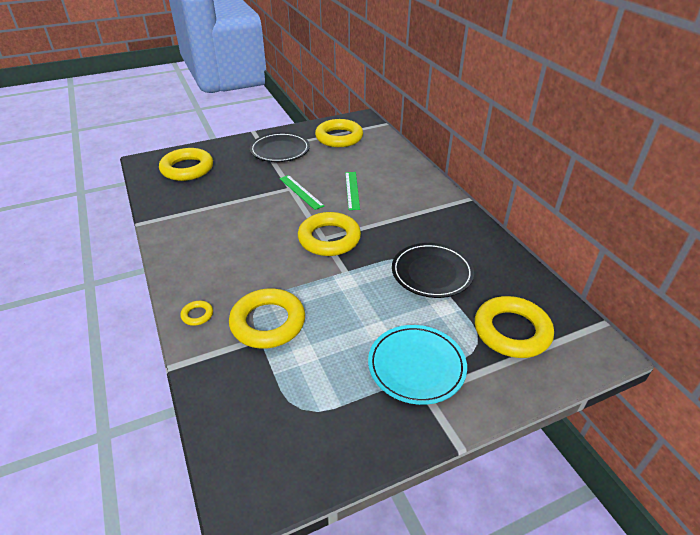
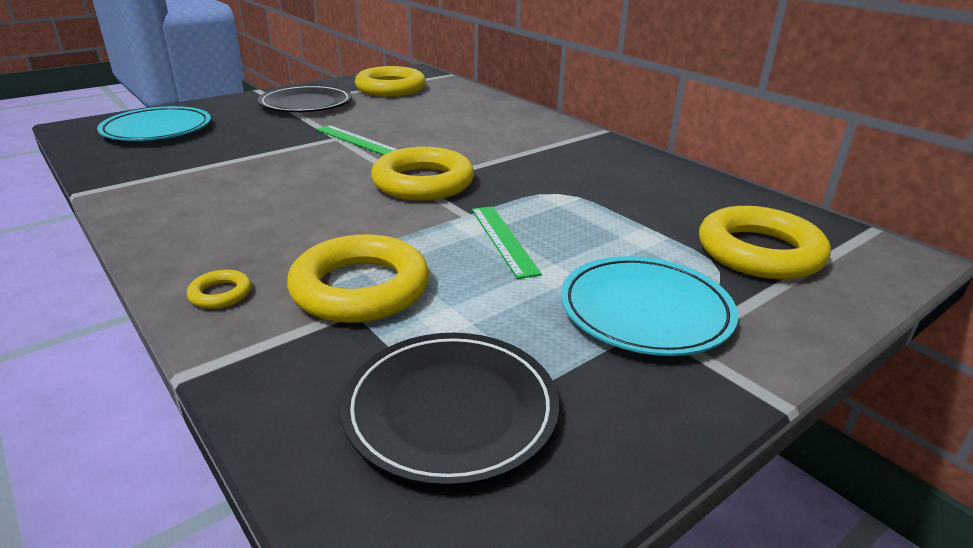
camera: 15 degrees left, 10 degrees down
yellow ring [159,148,213,181] -> turquoise plate [97,106,211,141]
green ruler [345,172,360,210] -> green ruler moved to [472,206,542,279]
black plate [392,243,474,298] -> black plate moved to [341,333,559,487]

